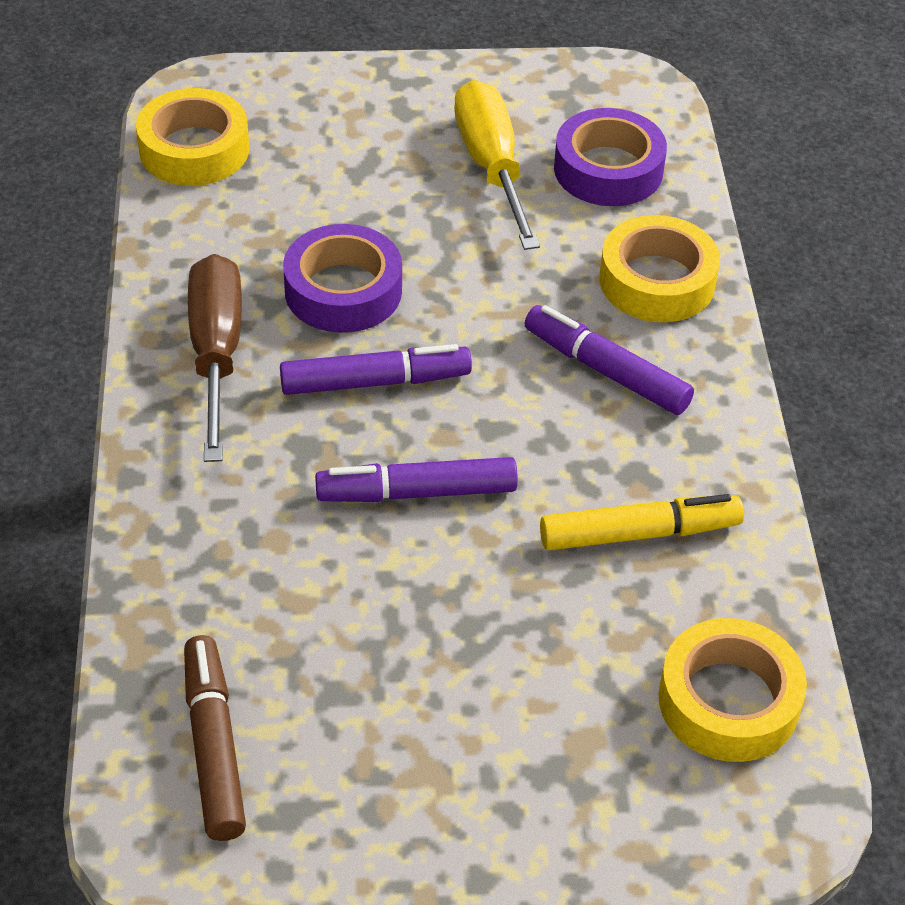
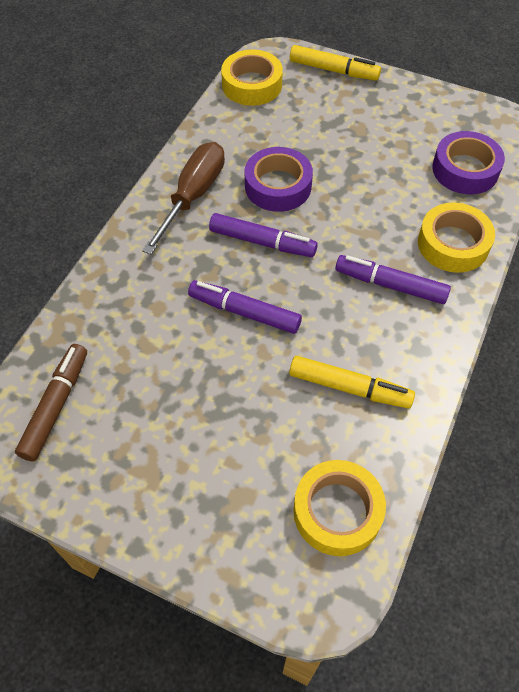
camera: 30 degrees right, 10 degrees up
yellow screwdriver [454,80,540,250] -> none
purple marker [525,305,694,415] -> purple marker turned 45 degrees counterclockwise [335,255,451,304]
none -> yellow marker [290,45,381,81]

